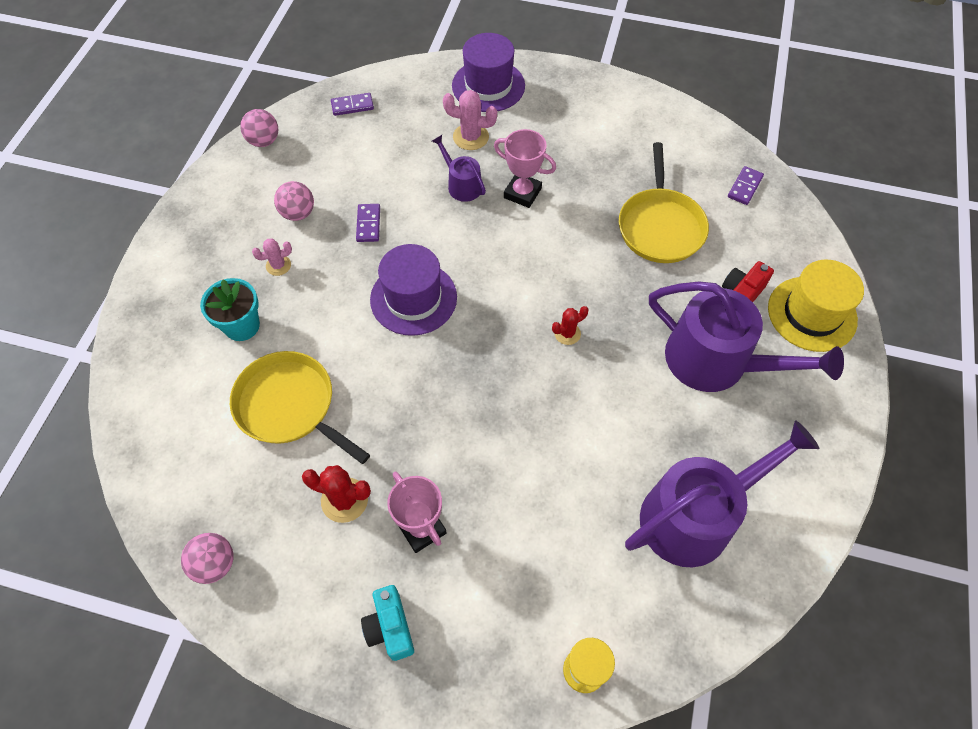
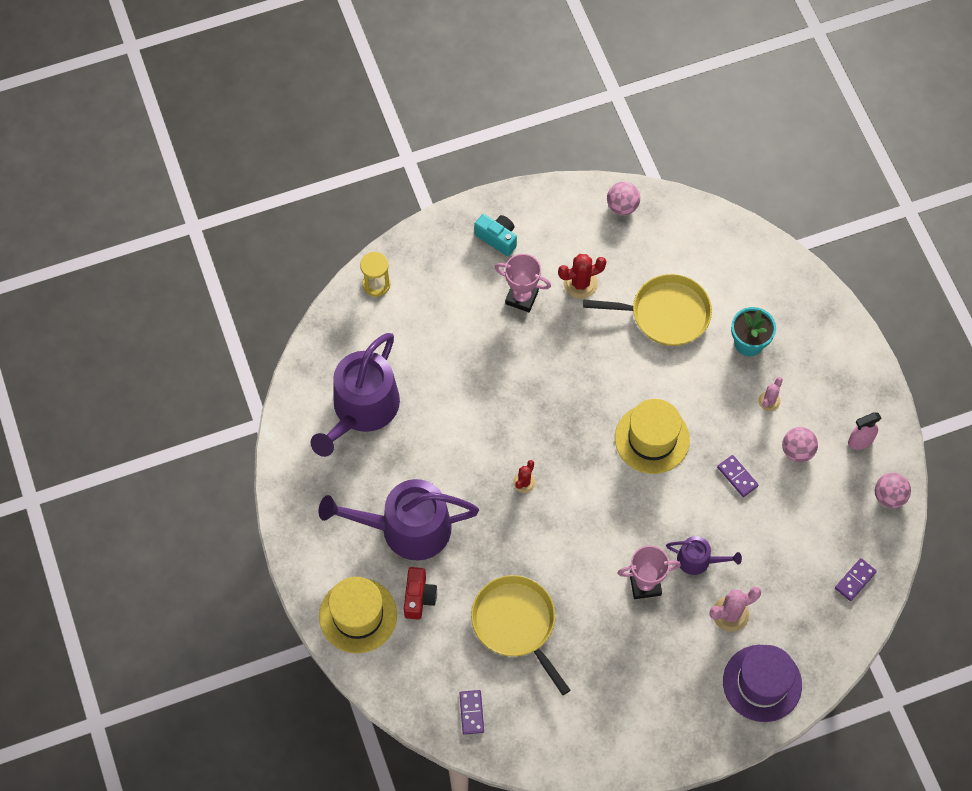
camera: 145 degrees right, 5 degrees up
purple hat [370,244,457,336] -> yellow hat [615,399,690,474]
none -> pink spray bottle [848,412,882,450]

